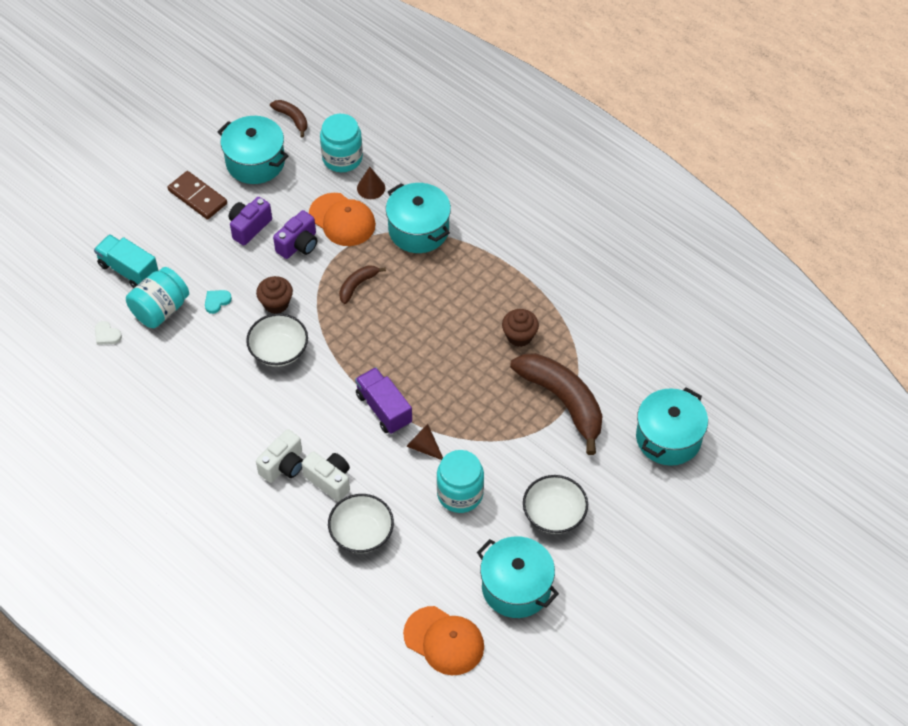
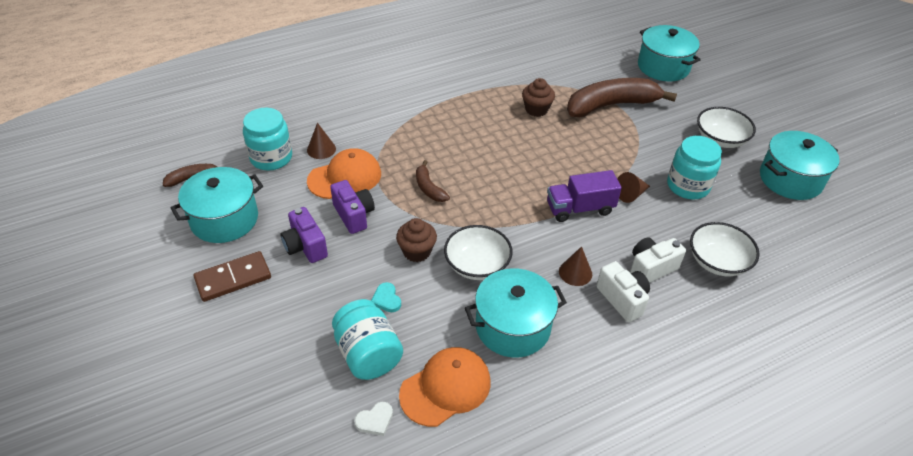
camera: 70 degrees left, 10 degrees down
turquoise truck [94,234,158,288] -> none
turquoise pot [386,183,451,253] -> turquoise pot moved to [465,268,567,358]
orange cap [403,606,484,675] -> orange cap moved to [399,347,491,427]
none -> brown cone [559,246,592,286]

